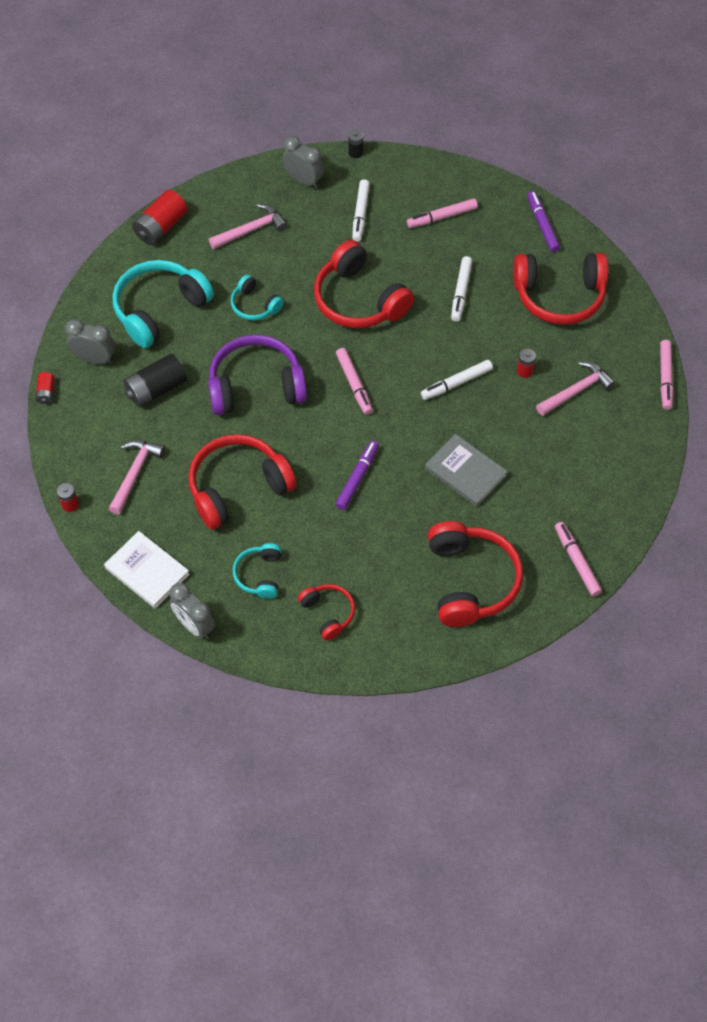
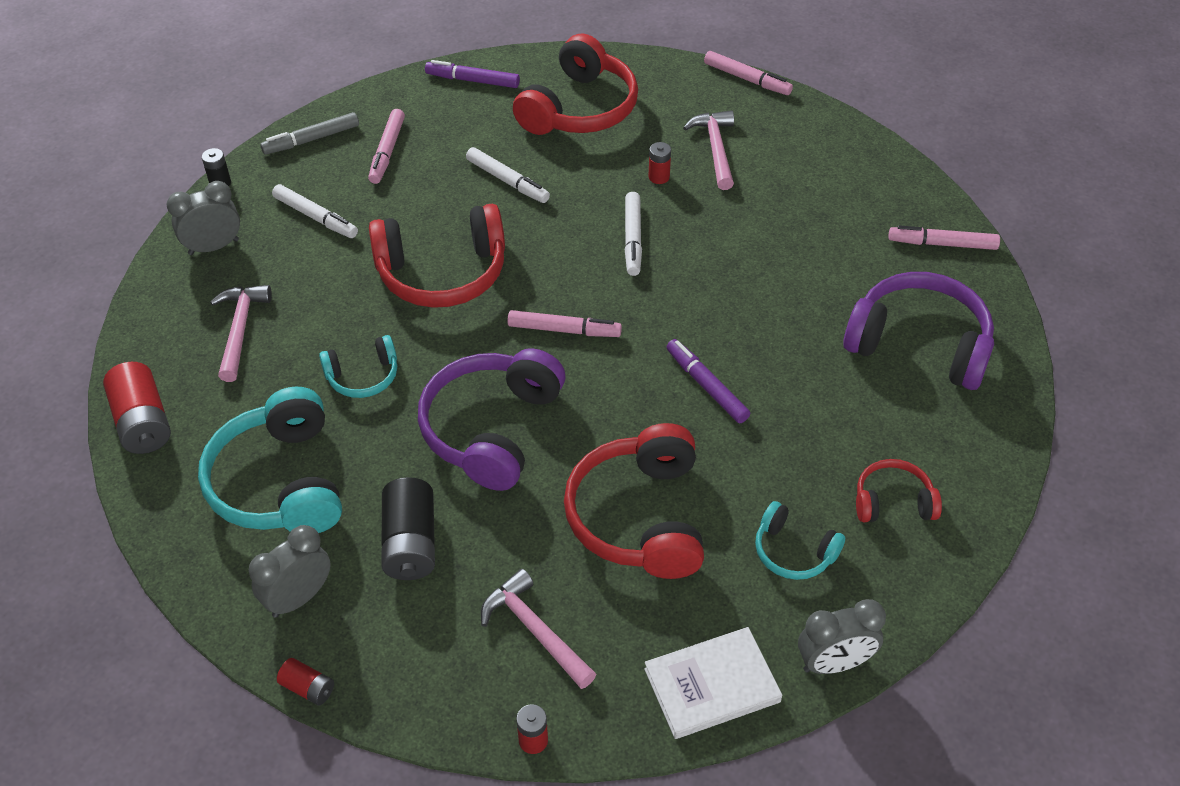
camera: 60 degrees left, 10 degrees down
grey book [425,434,508,507] -> none
red headphones [428,521,523,627] -> purple headphones [843,272,994,390]
none -> grey marker [260,112,359,155]

